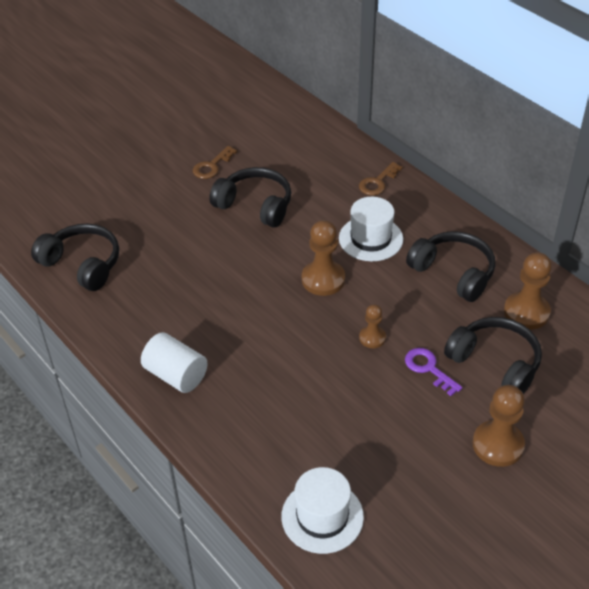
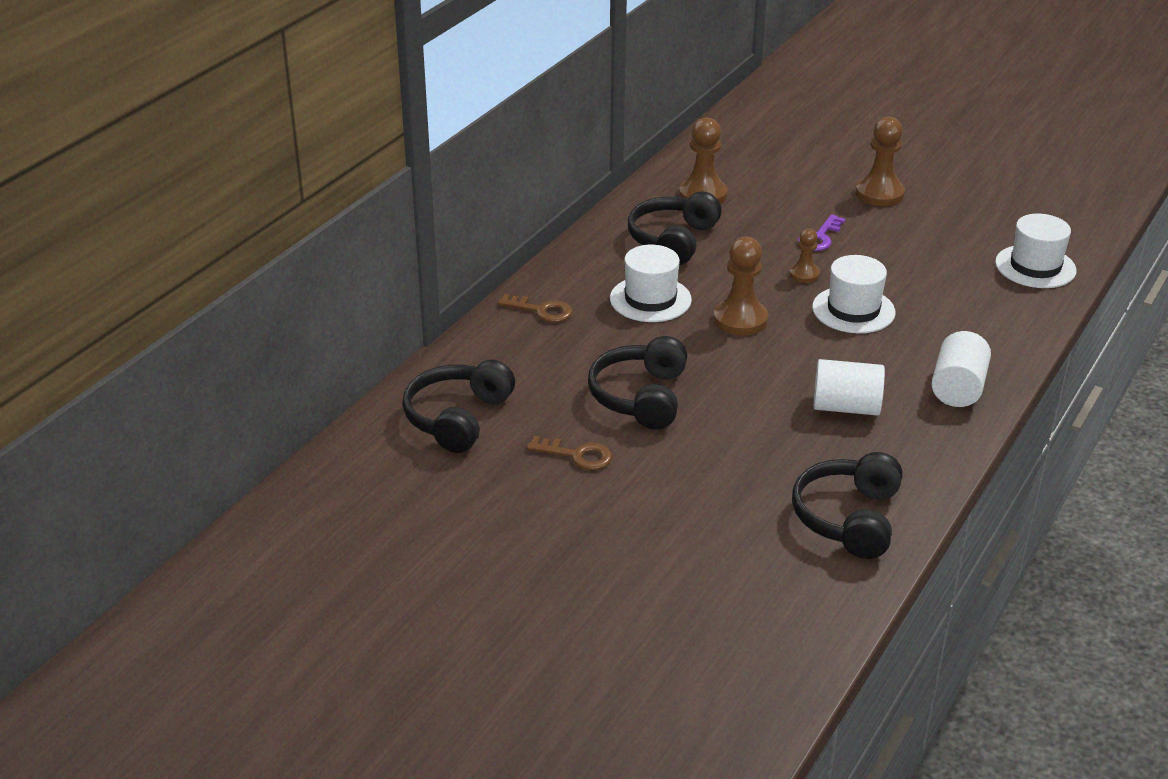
camera: 110 degrees left, 10 degrees down
black headphones [444,317,542,394] -> black headphones moved to [402,359,515,453]
none -> white hat [812,255,896,333]
none -> white cylinder [813,359,885,416]

